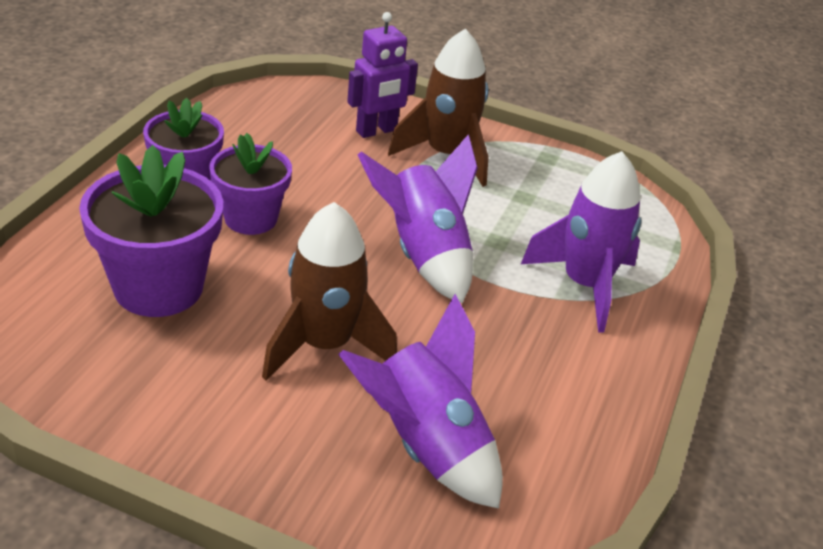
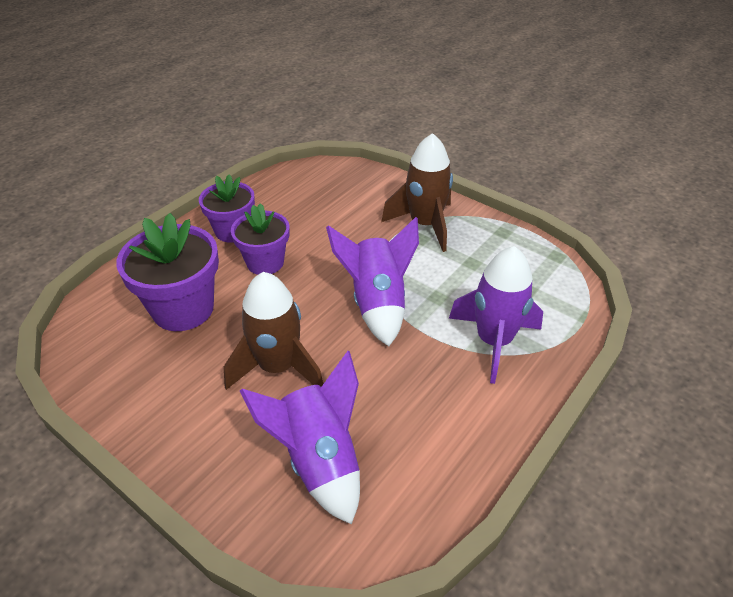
camera: 20 degrees right, 5 degrees up
purple robot [347,12,418,138] -> none

